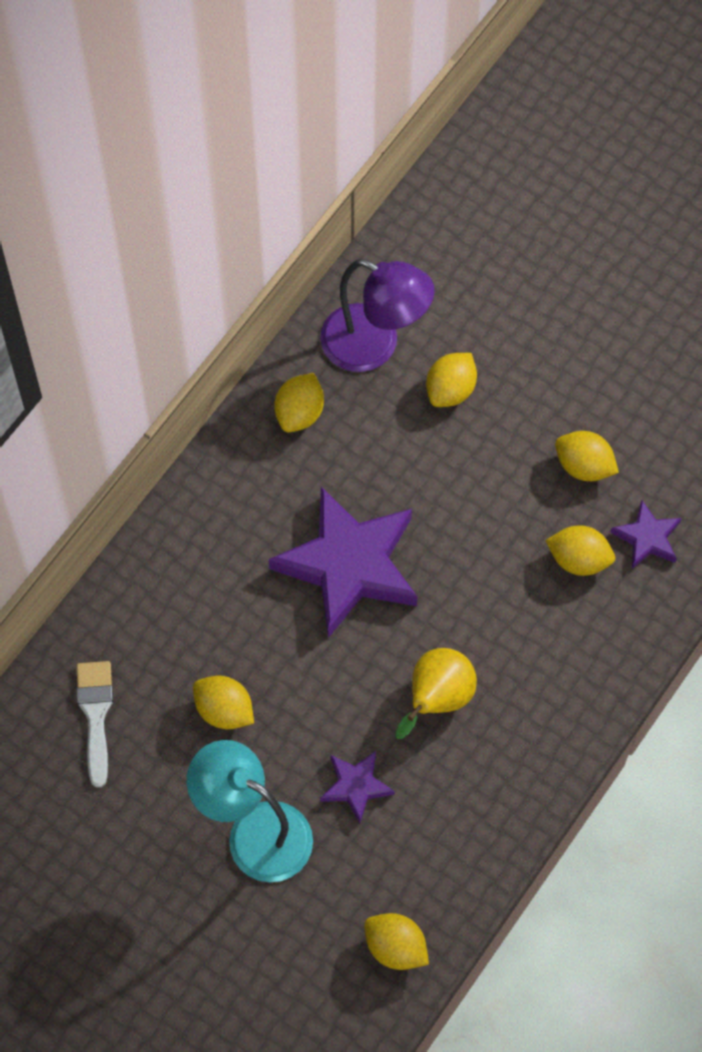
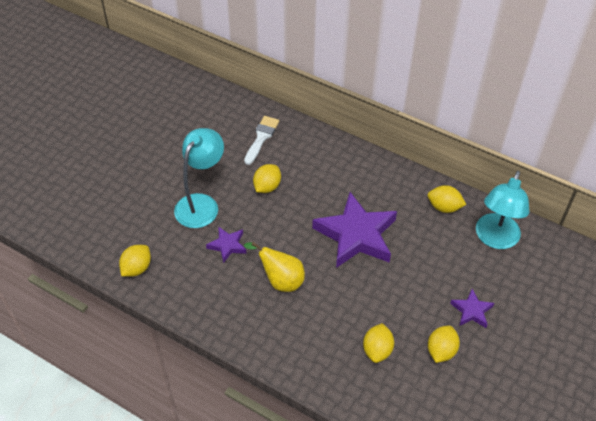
camera: 85 degrees right, 15 degrees down
white brush [76,661,113,788] -> white brush turned 60 degrees counterclockwise [244,116,279,165]
purple lamp [320,259,435,372] -> turquoise lamp [476,171,529,249]
yellow lemon [426,353,477,407] -> none
purple star [610,500,682,569] -> purple star moved to [450,289,494,328]

